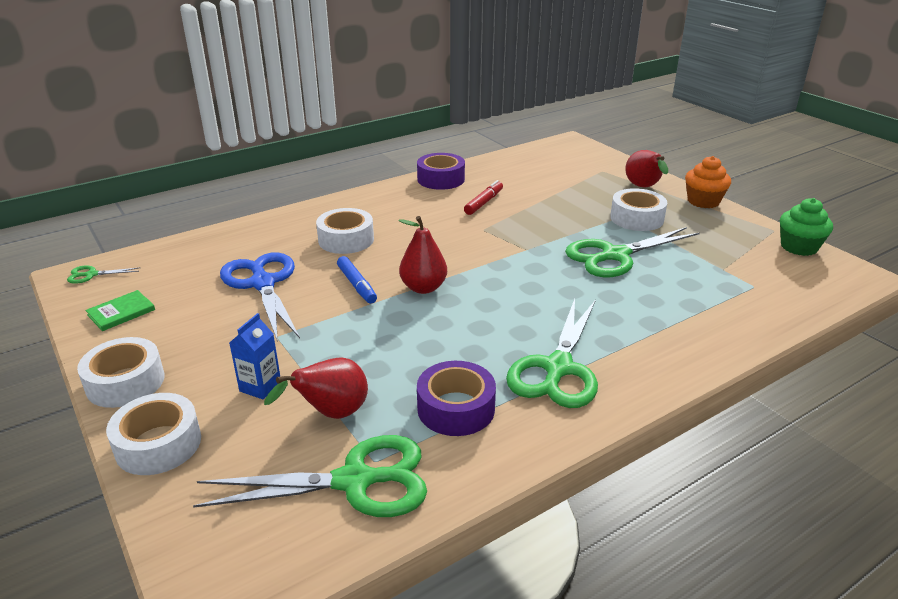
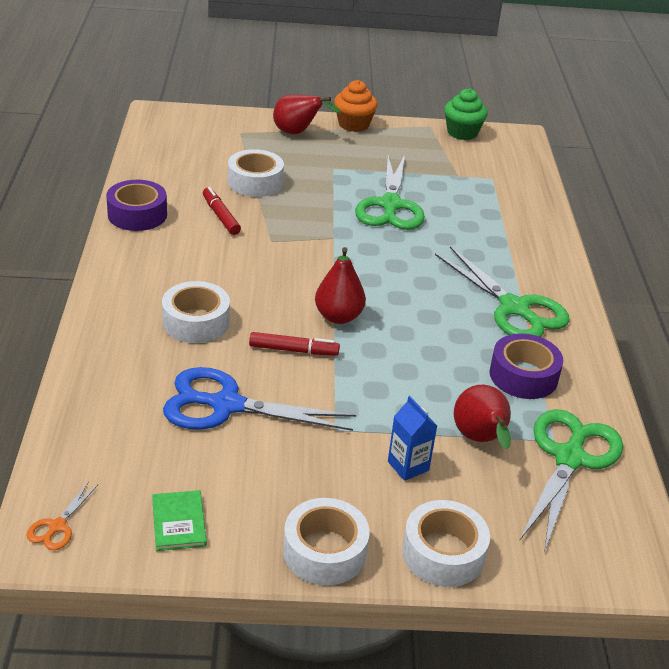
camera: 60 degrees left, 5 degrees up
green scissors [67,266,140,284] -> orange scissors [27,481,98,550]
blue marker [337,256,377,304] -> red marker [249,332,340,356]
white tape [610,188,667,231] -> white tape moved to [228,149,284,197]

